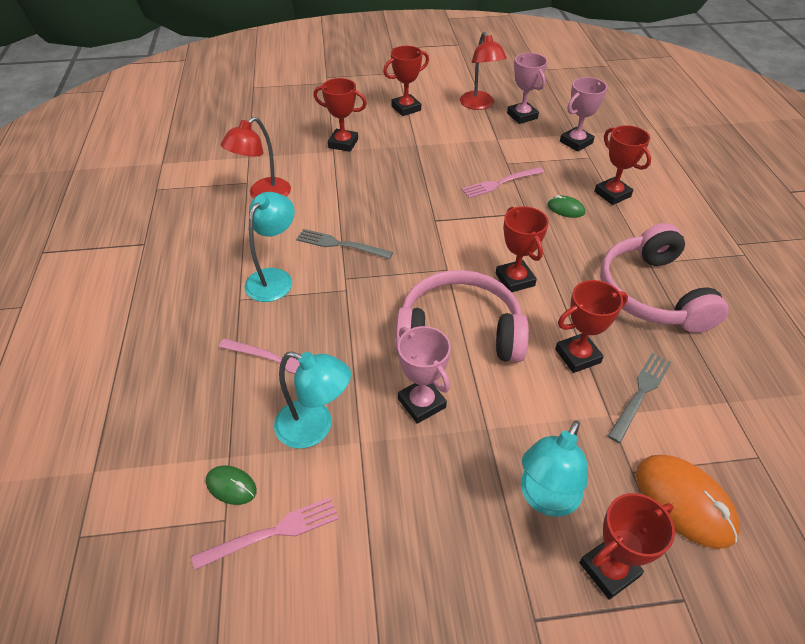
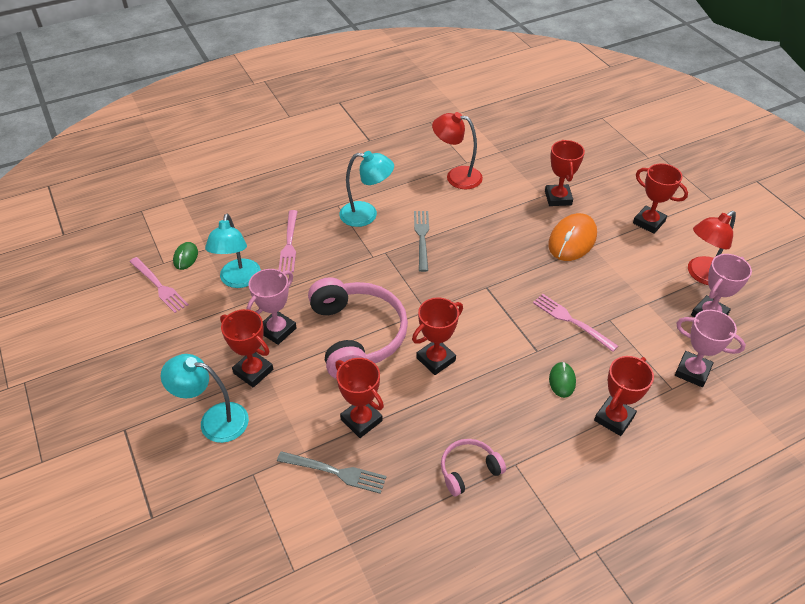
camera: 70 degrees right, 0 degrees up
red trophy [579,493,675,600] -> red trophy moved to [220,309,273,388]
pink headphones [600,223,729,333] -> pink headphones [441,439,506,496], size x0.49
orange mouse [636,455,740,549] -> orange mouse moved to [548,213,597,261]

